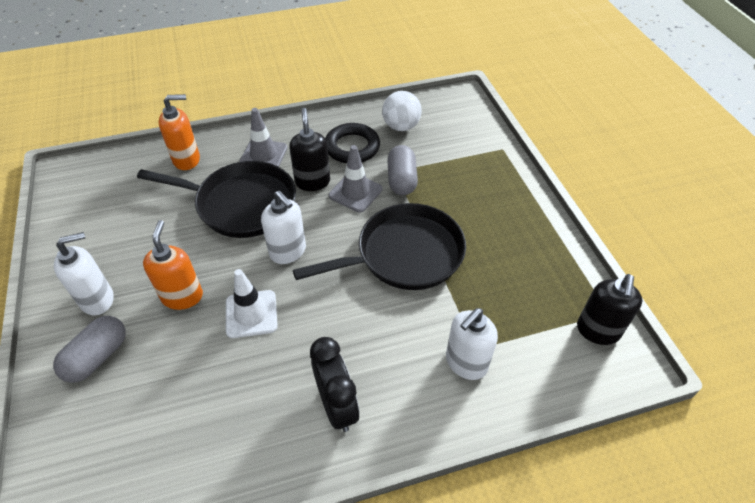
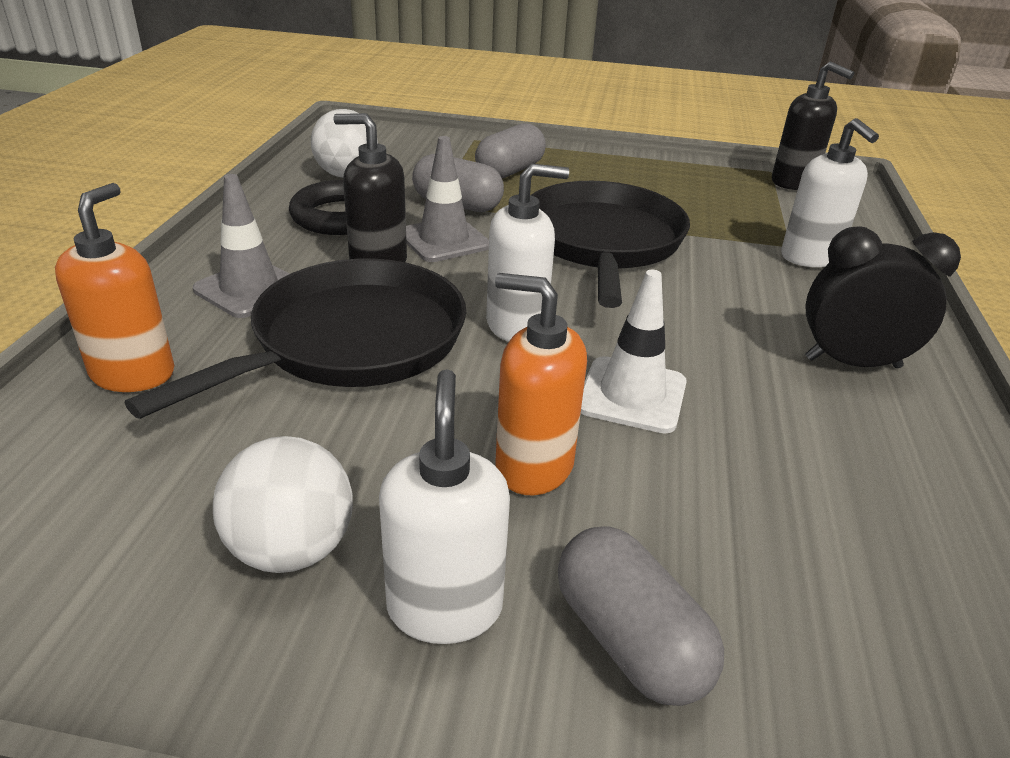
camera: 65 degrees left, 15 degrees down
none -> white ball [213,436,353,573]
none -> grey capsule [475,123,546,178]

